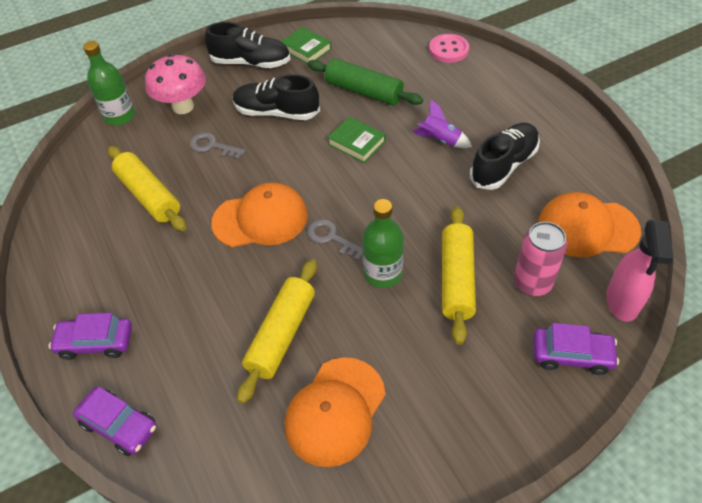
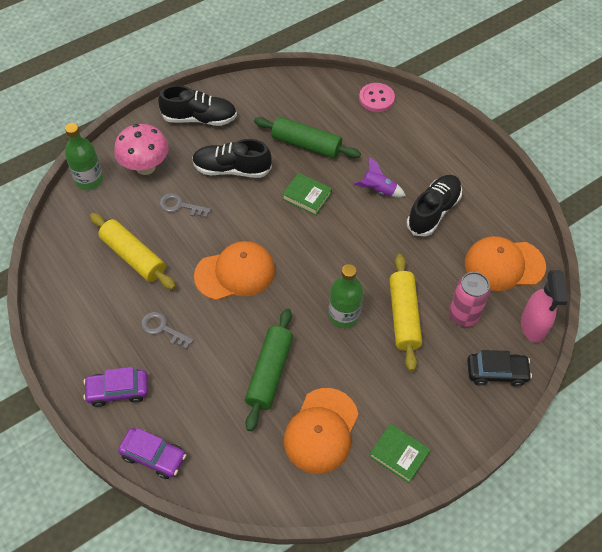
camera: 10 degrees left, 5 degrees up
yellow rolling pin [237,259,317,404] -> green rolling pin [245,308,293,431]
green book [281,27,332,64] -> green book moved to [369,423,431,483]
grey key [307,219,363,261] -> grey key moved to [141,311,194,349]
purple car [533,323,619,375] -> black car [467,350,532,387]

